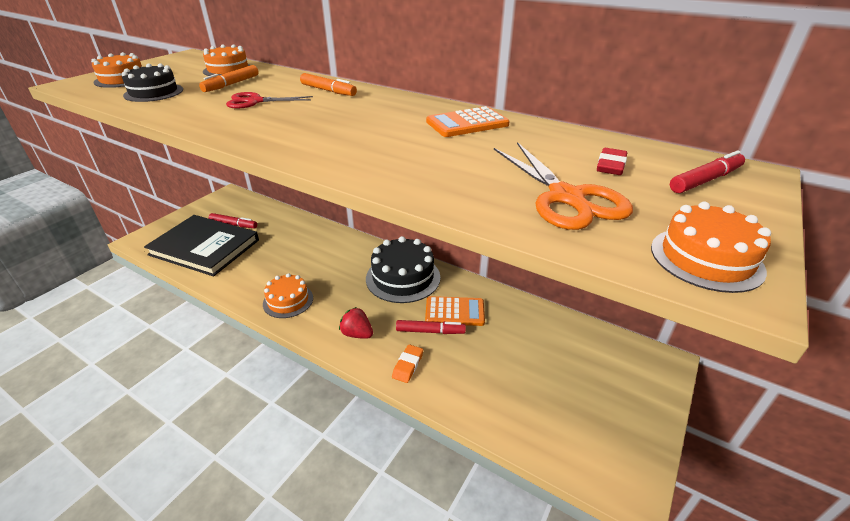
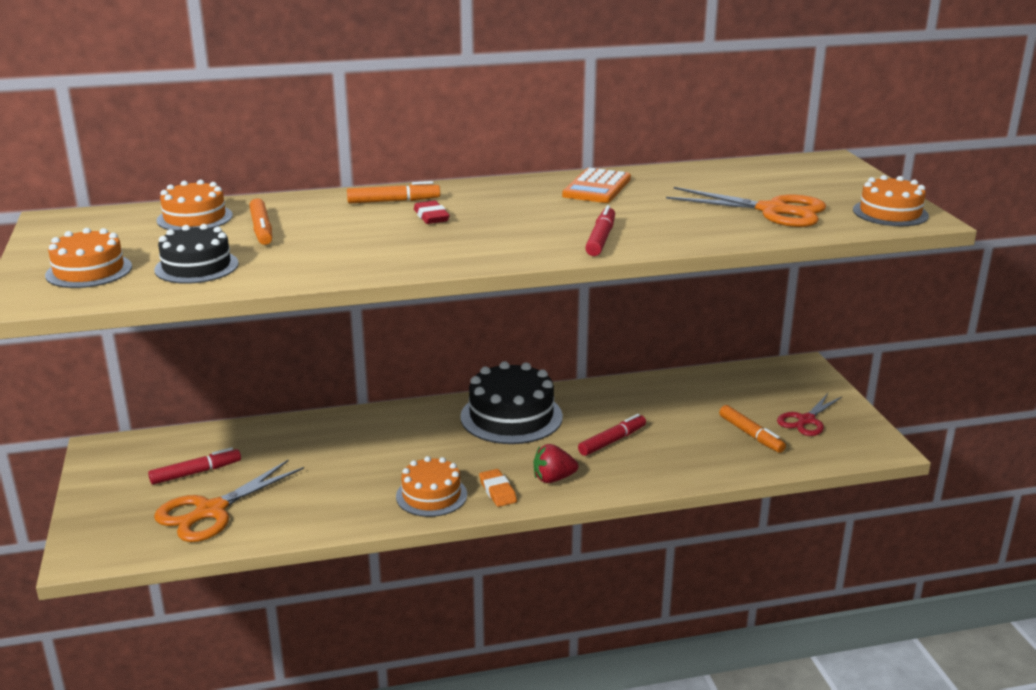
camera: 45 degrees left, 10 degrees down
black book [144,215,259,276] -> orange scissors [154,460,304,542]
red scissors [226,92,313,109] -> red scissors moved to [777,393,842,436]
orange eraser [392,344,423,383] -> orange eraser moved to [479,469,517,507]
orange calculator [425,296,485,326] -> none
red eraser [597,148,627,175] -> red eraser moved to [414,201,450,224]
red marker [670,150,745,193] -> red marker moved to [585,205,615,256]
none -> orange marker [719,405,786,453]

